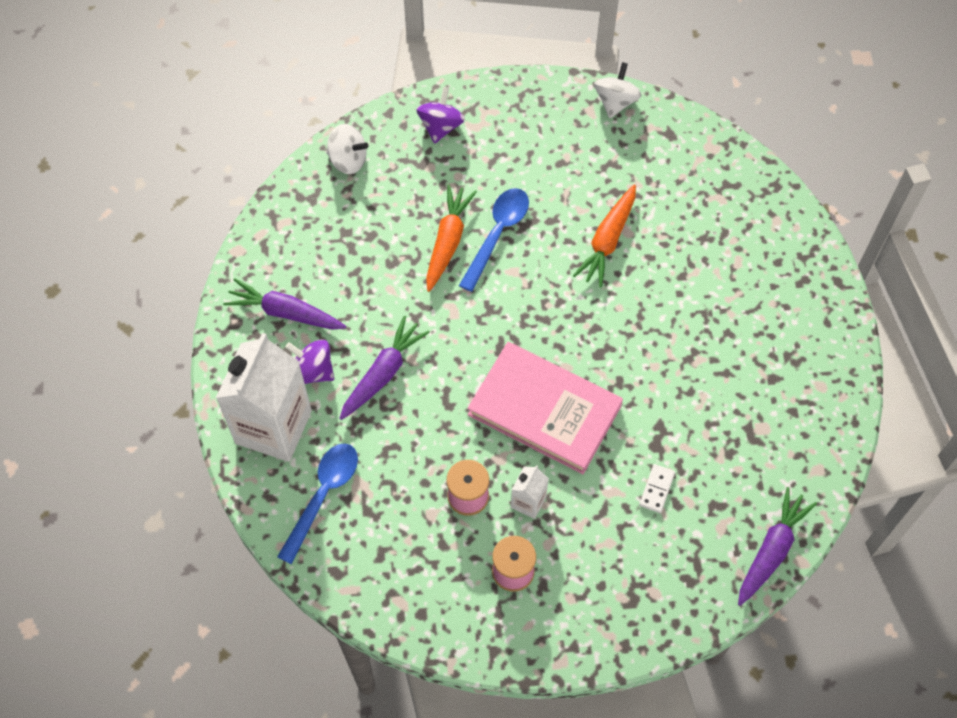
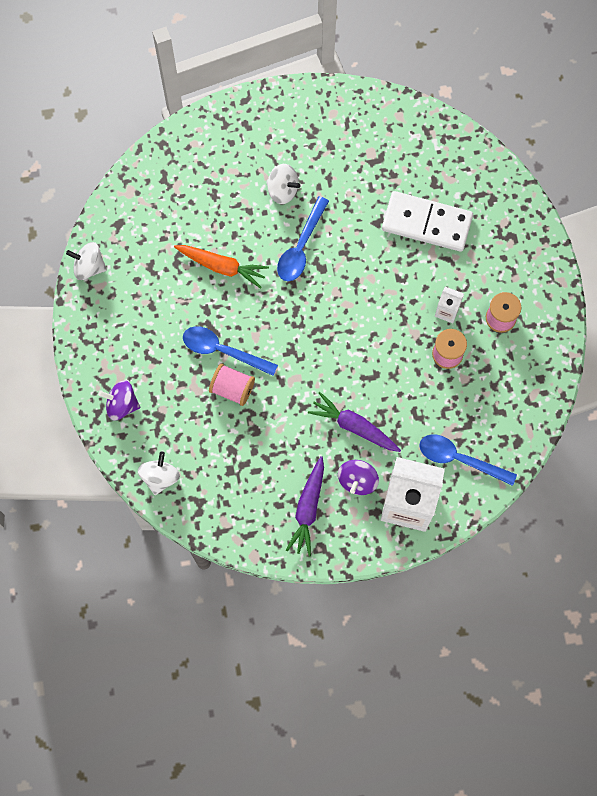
camera: 95 degrees left, 10 degrees up
orange carrot [426,184,477,292] -> pink spool [209,363,255,406]
pink book [467,342,623,474] -> none
white domino [639,464,675,513] -> white domino [382,191,473,252], size x2.48
purple carrot [738,487,817,606] -> none
none -> white spinning top [266,164,301,204]
none -> blue spoon [277,196,329,281]

